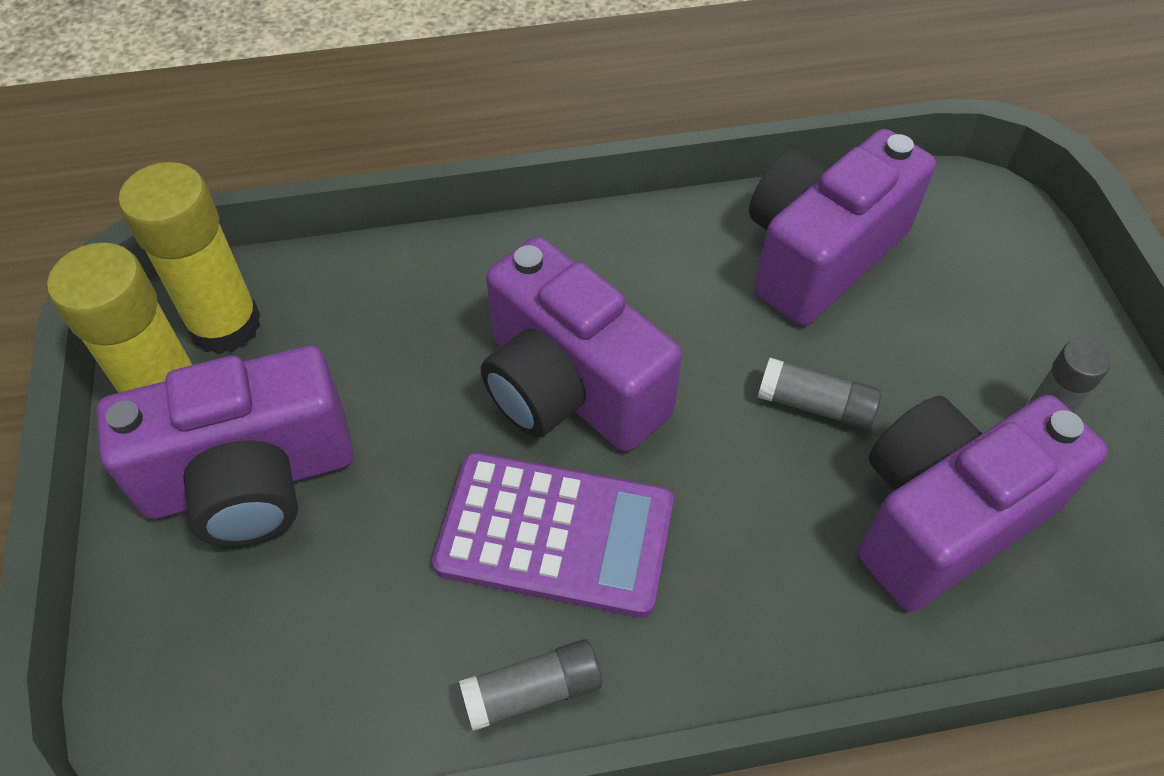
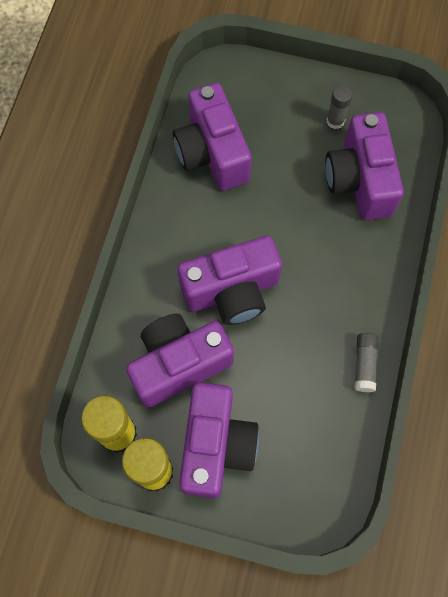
camera: 65 degrees left, 15 degrees up
purple calculator [432,452,674,618] -> none
grey glue stick [758,358,881,430] -> none
none -> purple camera [126,314,234,408]

